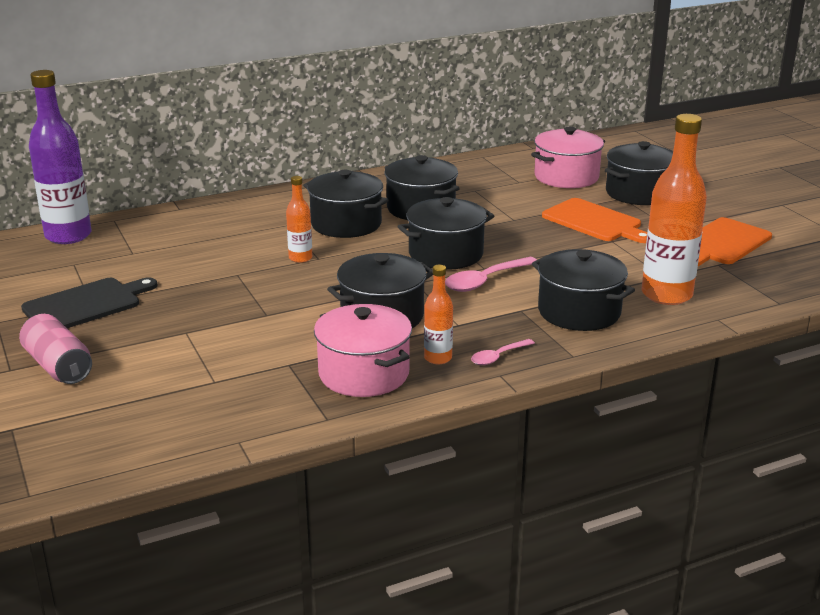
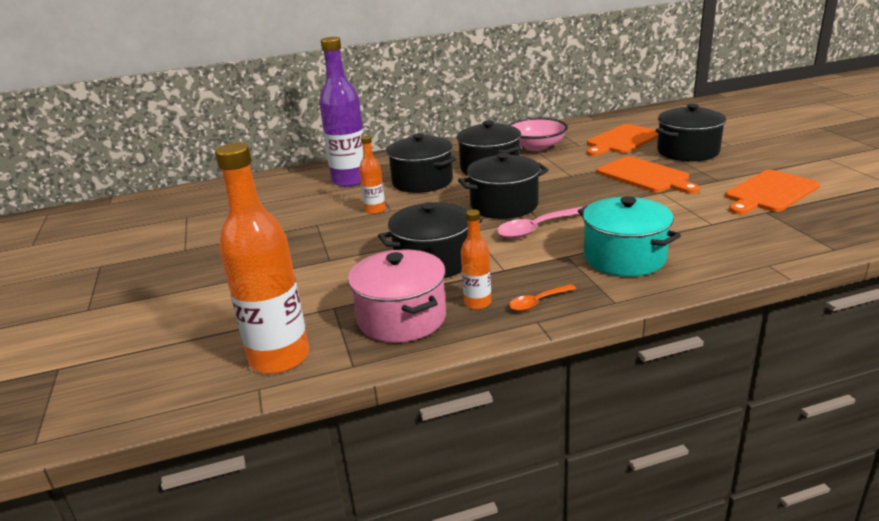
camera: 10 degrees right, 0 degrees up
pink can [19,314,92,384] -> none
black cutting board [21,277,157,328] -> none
purple bottle [29,70,91,244] -> purple bottle moved to [319,37,364,187]
pink spoon [471,339,535,365] -> orange spoon [509,284,576,311]
pink pot [531,127,605,188] -> orange cutting board [587,124,658,156]
black pot [532,249,635,331] -> turquoise pot [578,196,681,277]
orange bottle [642,114,707,305] -> orange bottle moved to [215,143,309,374]
none -> pink bowl [509,118,568,151]

